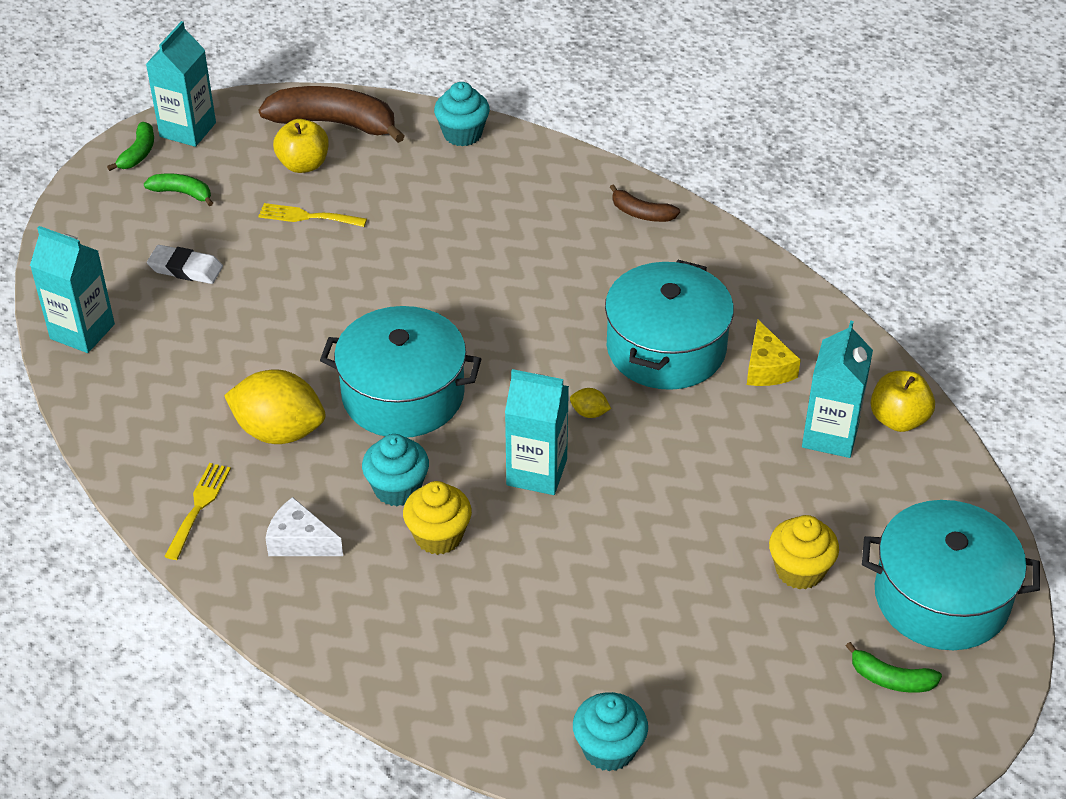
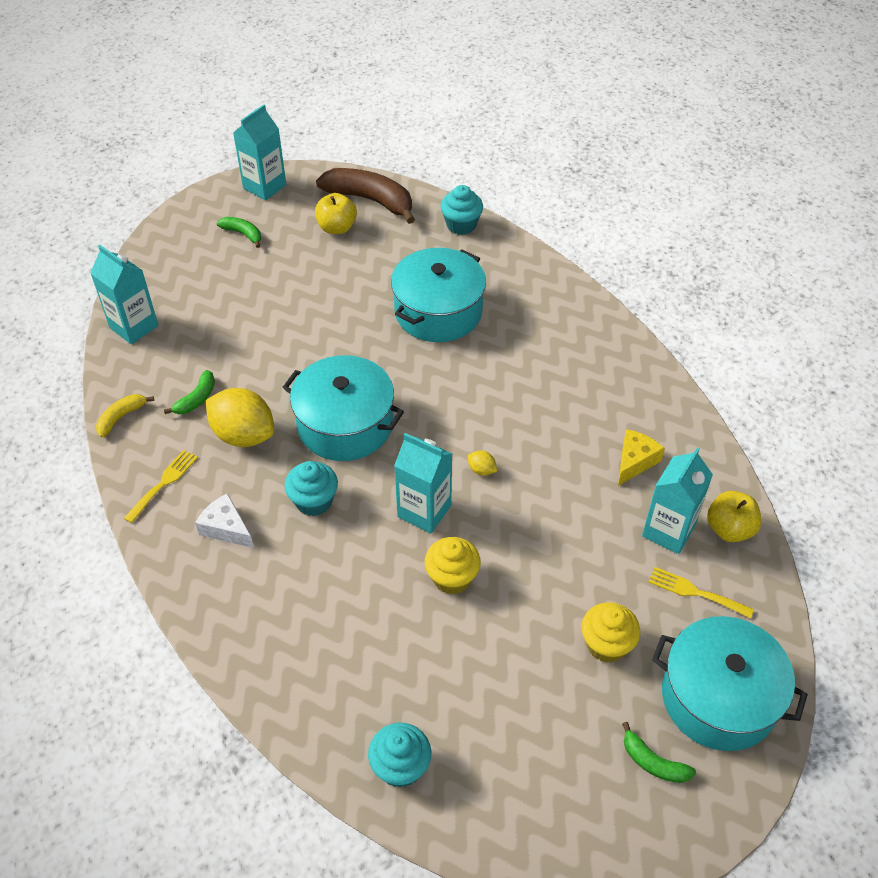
camera: 15 degrees right, 5 degrees up
green banana [107,122,154,171] -> green banana moved to [164,370,215,414]
white eraser [147,245,223,284] -> none
yellow fork [258,203,367,227] -> yellow fork moved to [649,567,754,619]
yellow cupcake [403,481,472,555] -> yellow cupcake moved to [425,537,481,595]
turquoise pot [605,260,734,390] -> turquoise pot moved to [391,248,486,342]
brown banana [610,184,680,222] -> none
yellow cheese [747,320,801,386] -> yellow cheese turned 150 degrees counterclockwise [618,429,665,486]
none -> yellow banana [96,394,154,437]

